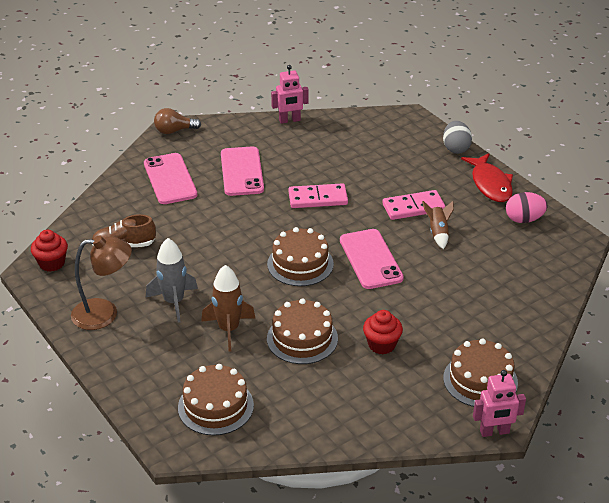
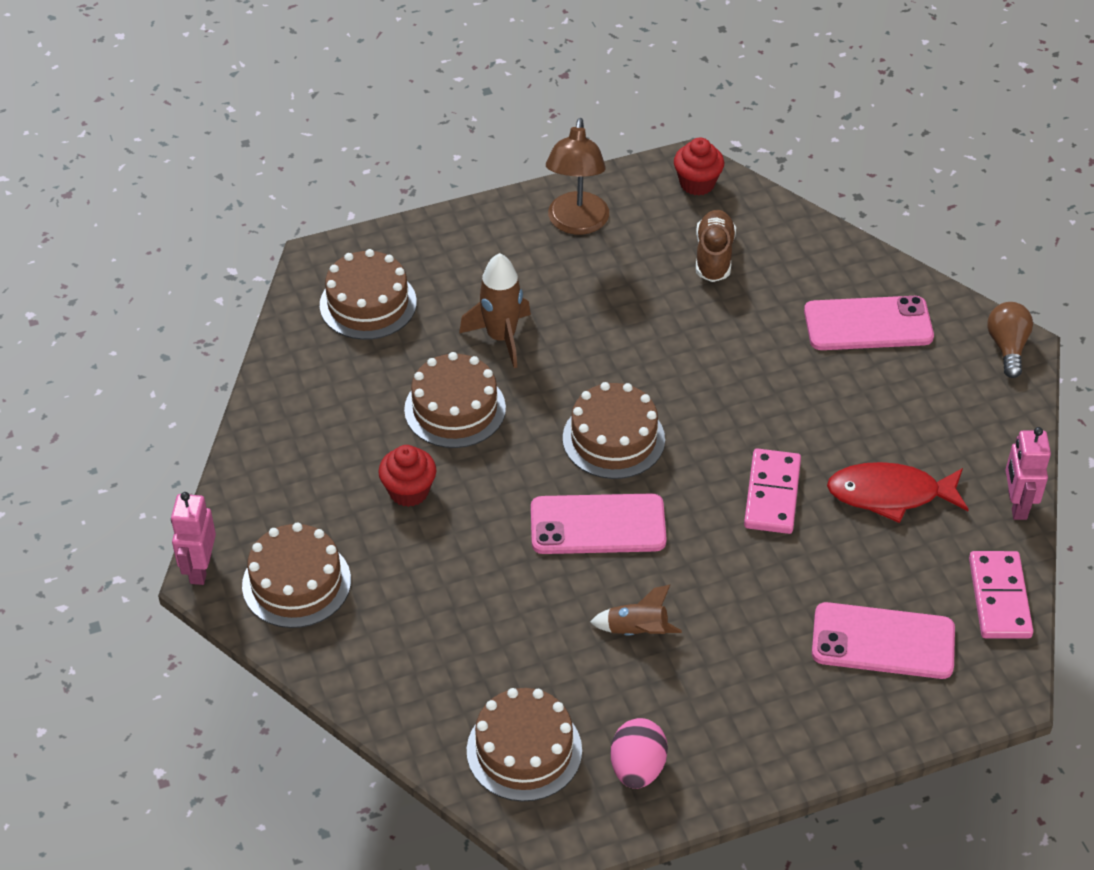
camera: 105 degrees right, 10 degrees up
grey rocket [146,238,198,322] -> none
pink phone [221,147,264,196] -> pink phone moved to [812,602,955,679]
pink domino [382,190,446,220] -> pink domino moved to [969,551,1033,639]
grey egg [443,121,472,154] -> none
red fish [461,153,513,202] -> red fish moved to [827,462,969,523]
none -> brown cake [467,688,582,802]

